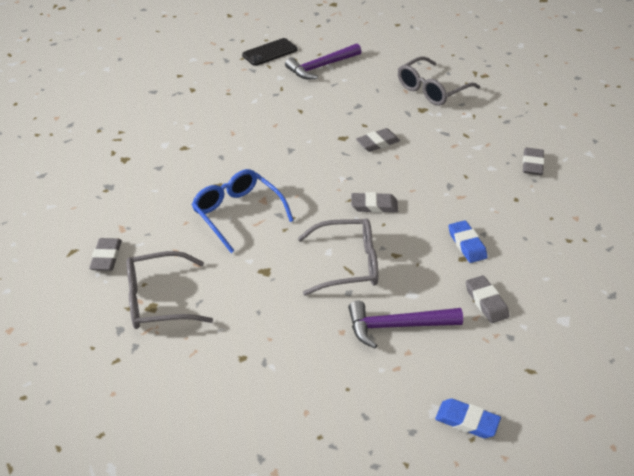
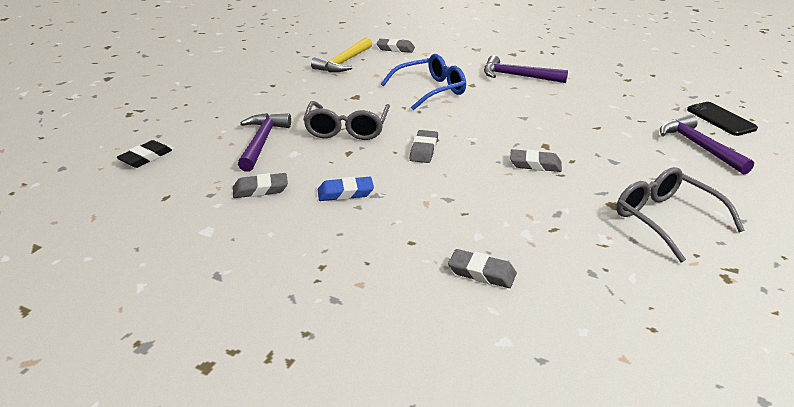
camera: 100 degrees right, 10 degrees down
grey glasses [127,251,213,329] -> yellow hammer [311,37,372,72]
grey eraser [356,128,400,152] -> grey eraser turned 60 degrees counterclockwise [510,149,562,172]
blue eraser [435,398,501,438] -> black eraser [116,140,172,168]
none -> purple hammer [484,55,568,83]

